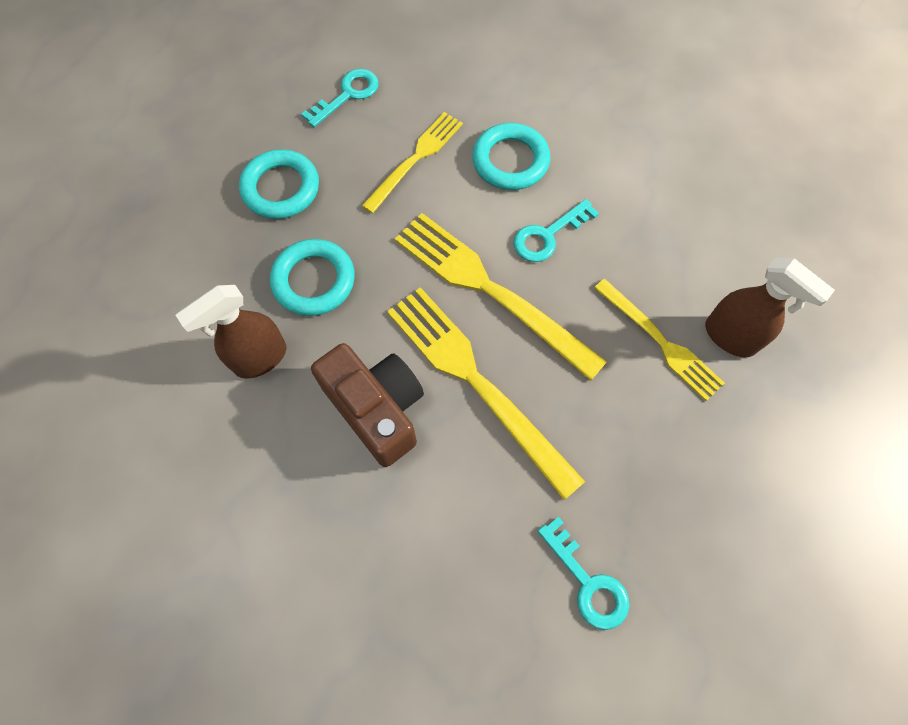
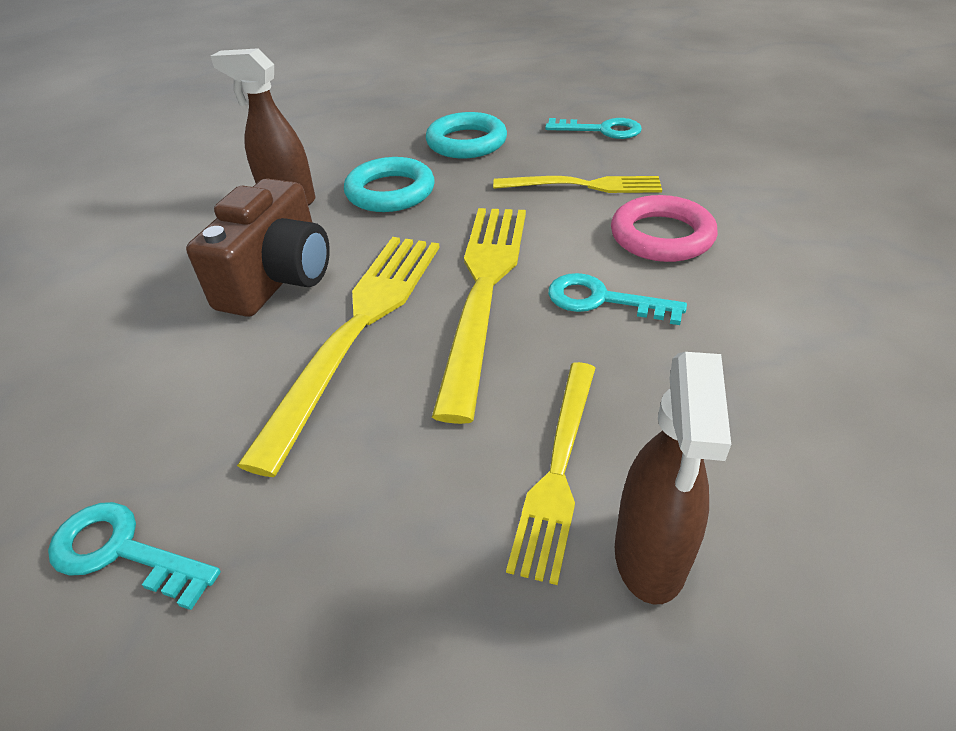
camera: 60 degrees right, 25 degrees down
turquoise ring [472,123,550,190] -> pink ring [611,195,718,262]
turquoise key [538,517,629,630] -> turquoise key turned 90 degrees clockwise [48,502,221,610]

